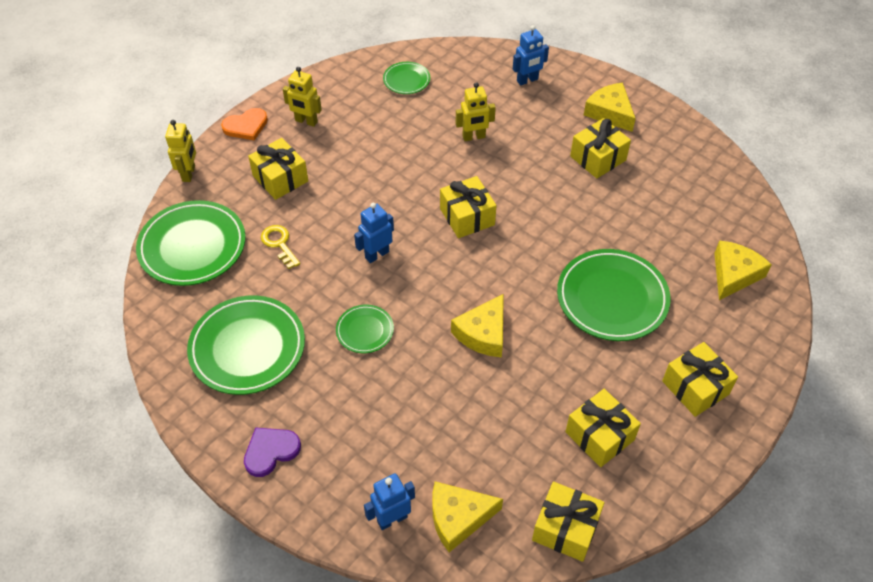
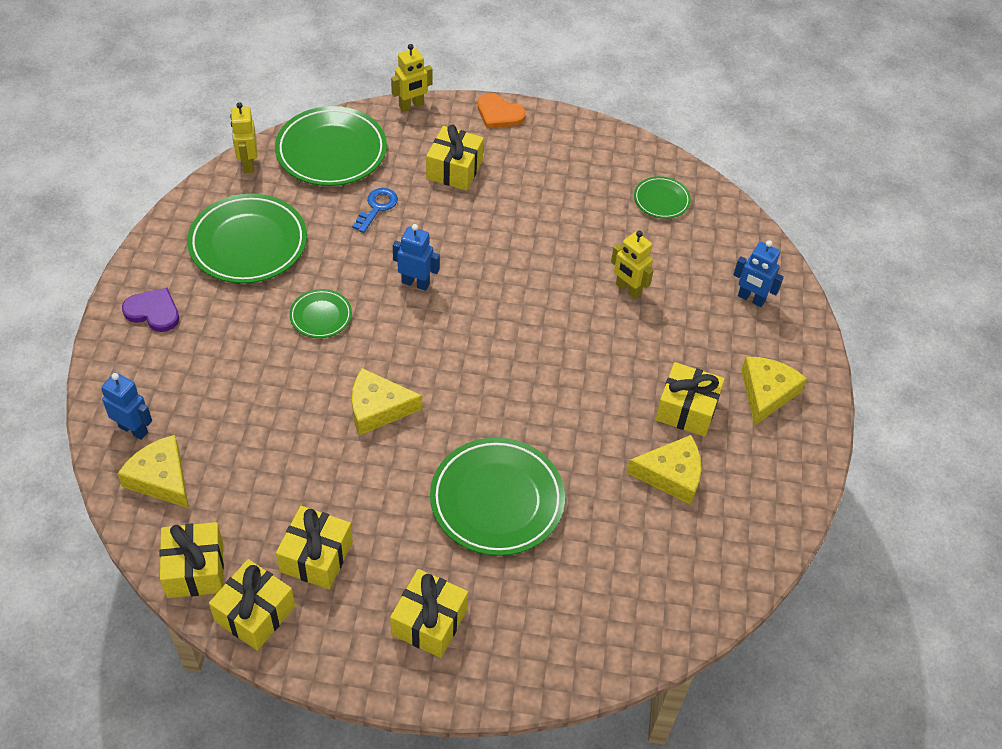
camera: 55 degrees right, 0 degrees up
yellow key [261,225,300,269] -> blue key [352,188,398,233]
yellow robot [283,67,322,127] -> yellow robot moved to [230,102,257,173]
yellow gift [440,176,496,238] -> yellow gift moved to [209,559,295,651]
yellow cheese [714,240,772,300] -> yellow cheese moved to [627,435,701,505]

